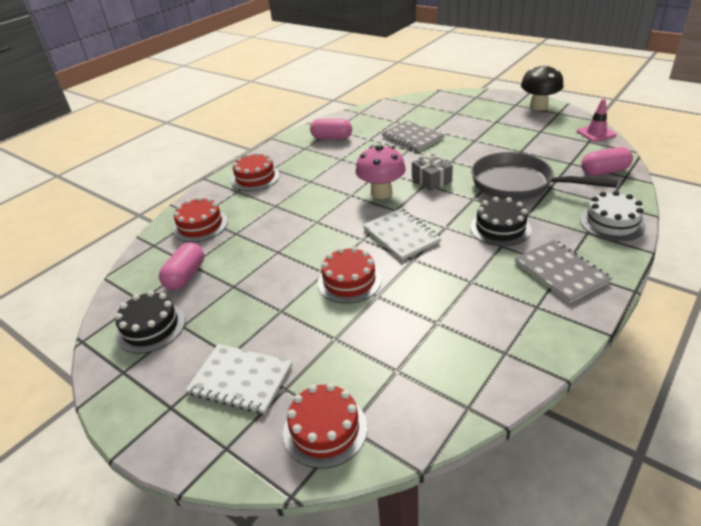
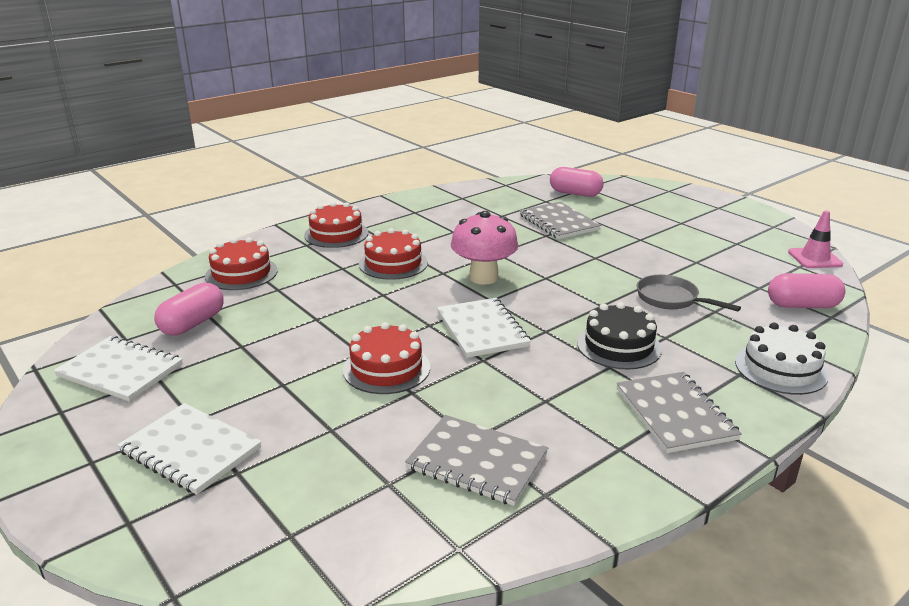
camera: 10 degrees right, 10 degrees down
black cake [115,291,185,354] -> white notebook [53,336,183,402]
red cake [283,383,367,469] -> red cake moved to [359,228,428,280]
pink capsule [310,119,352,139] -> pink capsule moved to [550,167,604,197]
grey gift [412,154,453,191] -> none
grey pan [471,152,618,200] -> grey pan [637,274,741,312], size x0.55
black mushroom [521,64,564,111] -> none
none -> grey notebook [405,415,548,506]

